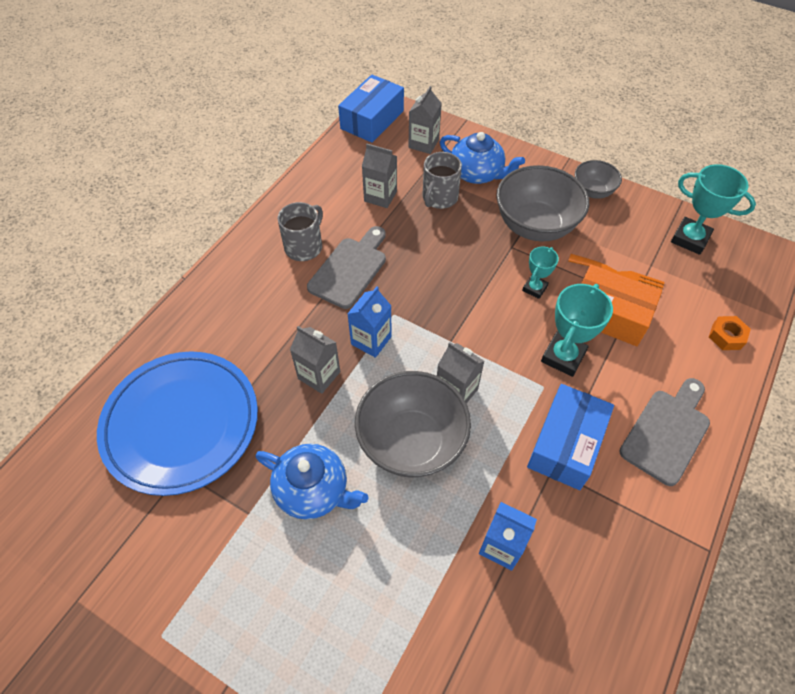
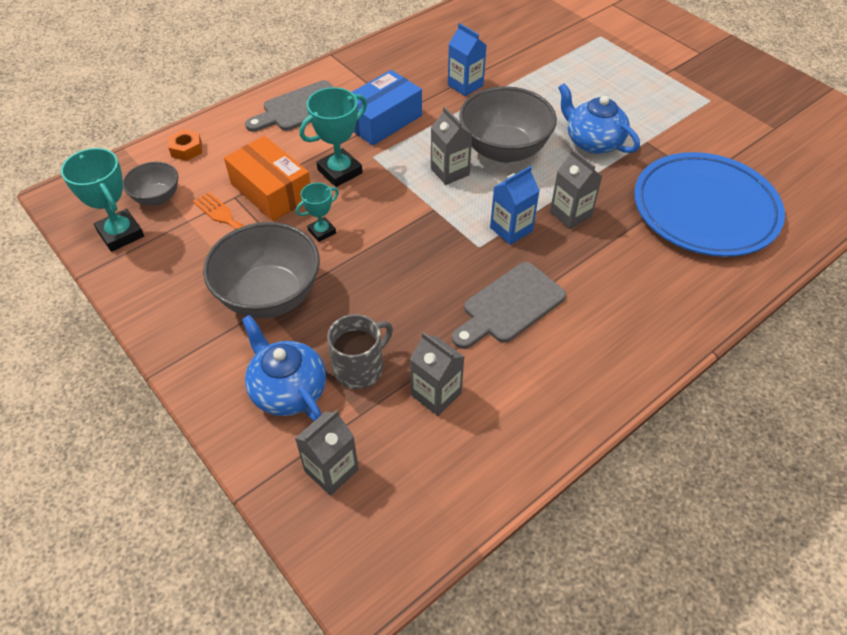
camera: 160 degrees left, 5 degrees down
grey mug [277,202,323,261] -> none
blue box [338,74,404,143] -> none
grey bowl [575,160,622,199] -> grey bowl moved to [123,162,178,206]

